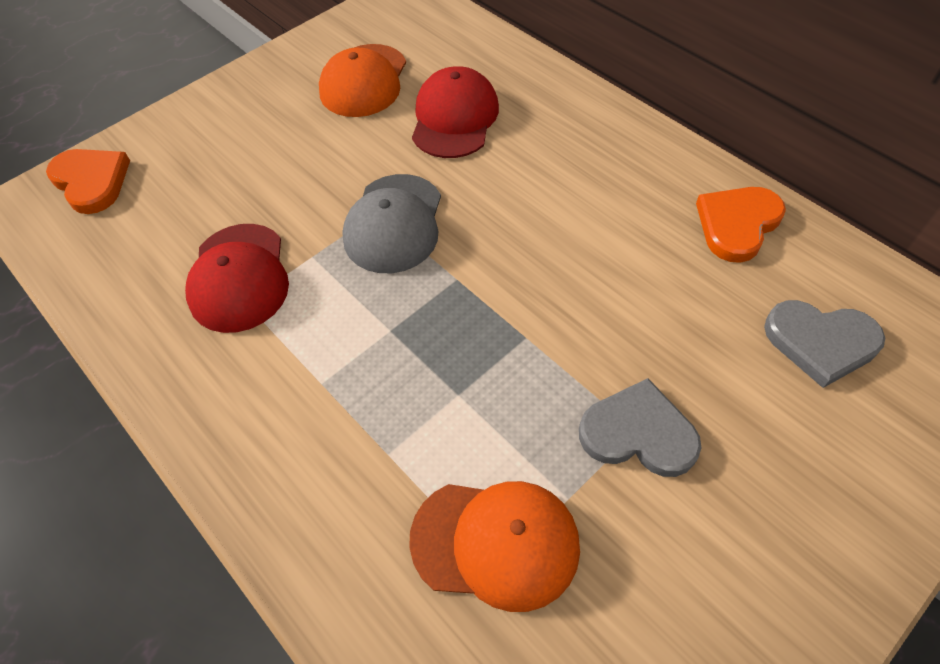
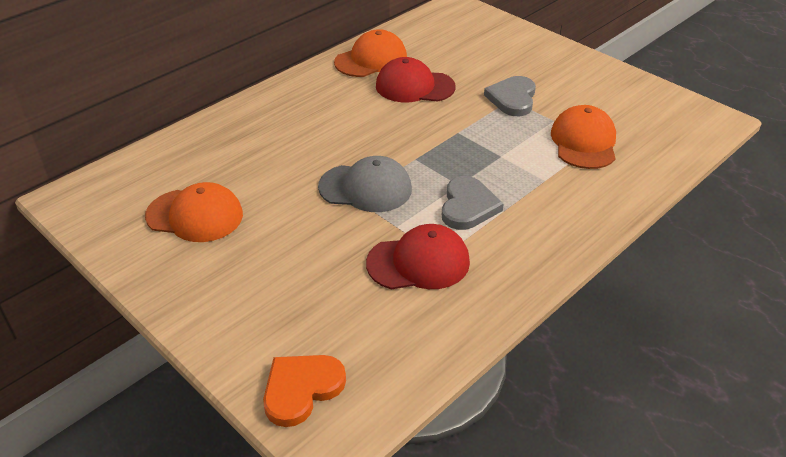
camera: 95 degrees left, 15 degrees down
red cap [412,66,499,158] -> red cap moved to [376,57,456,102]
orange heart [696,187,786,263] -> orange cap [334,29,407,77]
grey heart [764,300,885,388] -> grey heart moved to [442,176,504,230]

